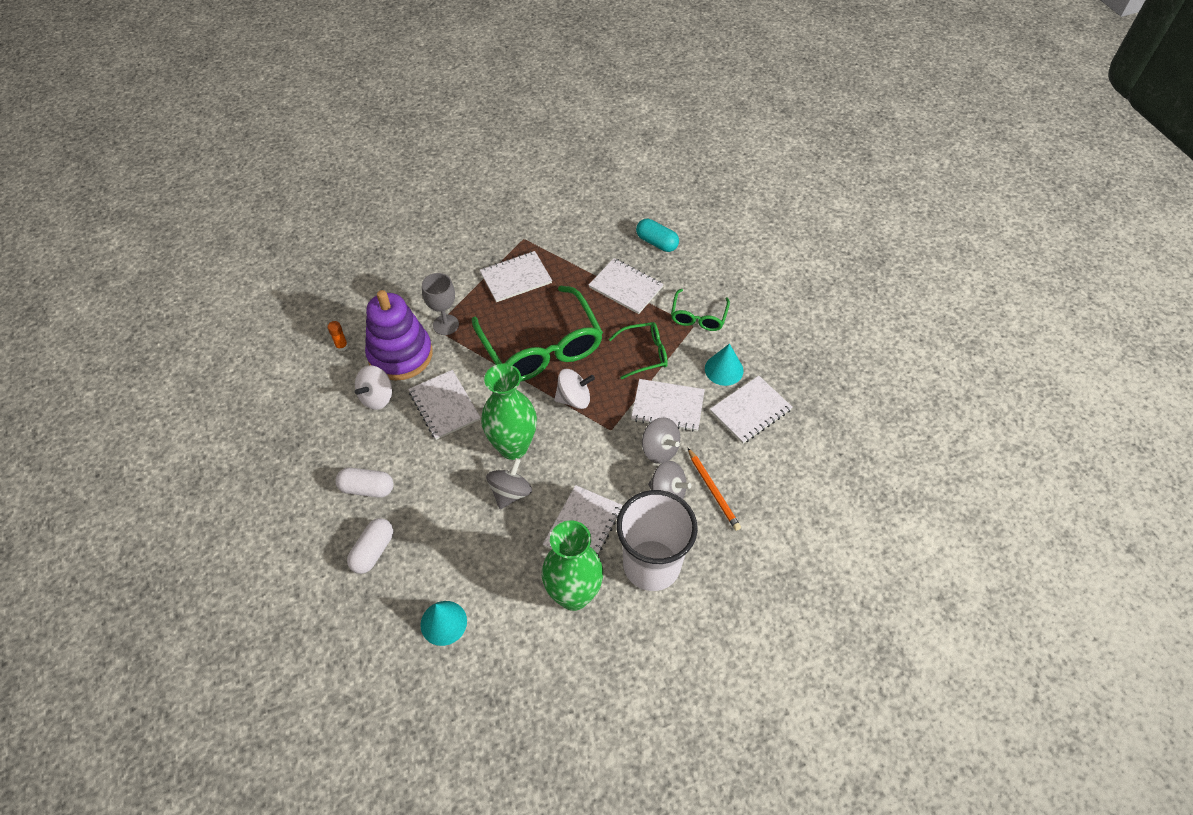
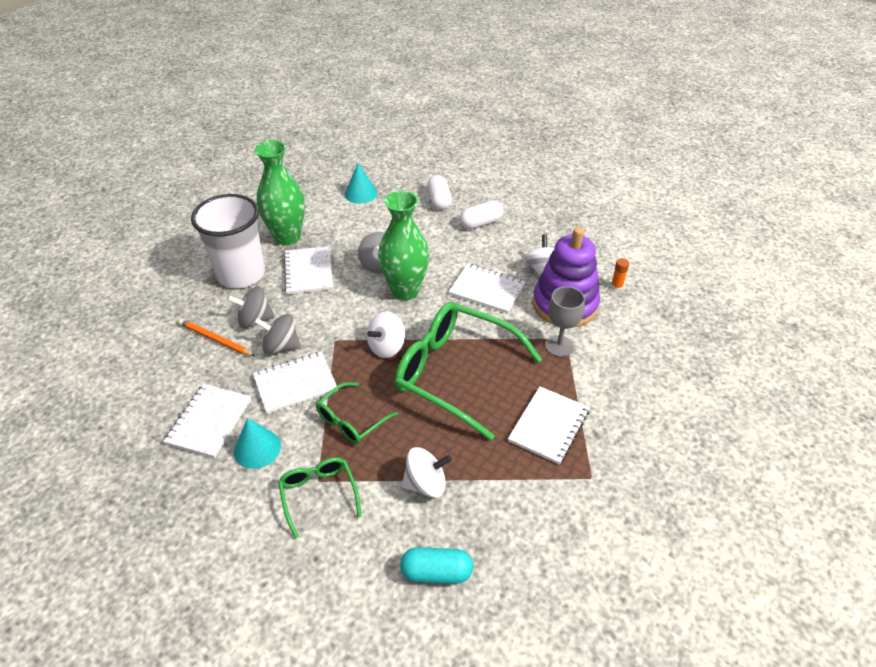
camera: 145 degrees right, 10 degrees down
white notebook [589,258,664,314] -> white spinning top [402,447,452,498]

